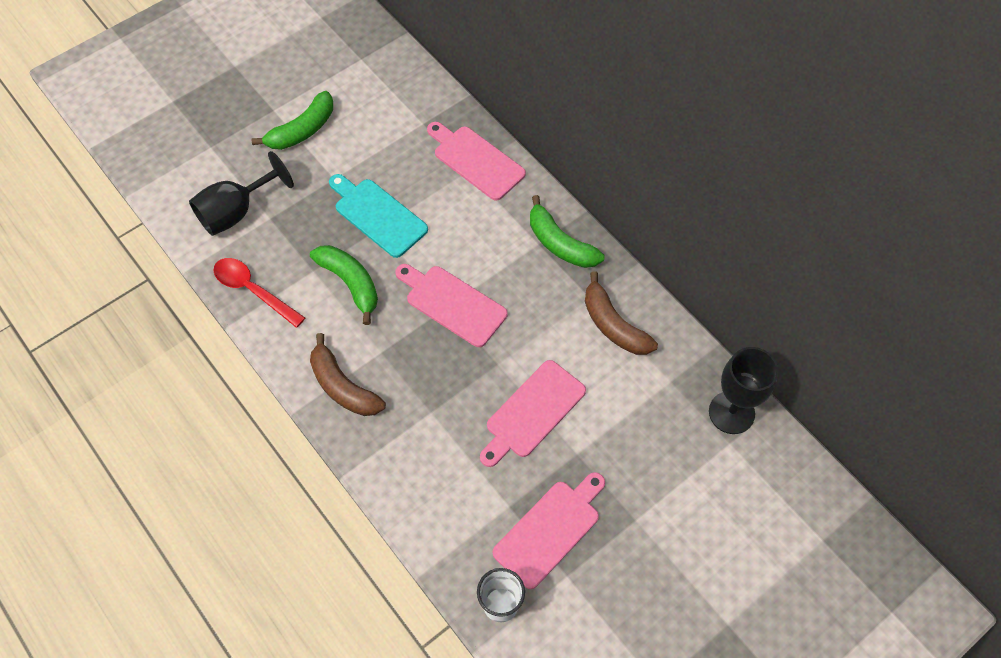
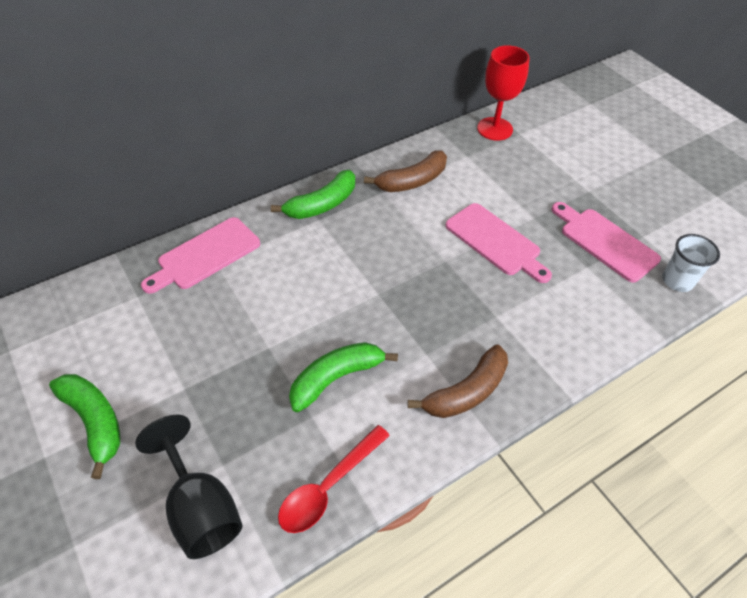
camera: 85 degrees left, 10 degrees down
turquoise cutting board [329,174,428,258] -> none
pink cutting board [395,264,508,347] -> none
black goblet [709,347,779,434] -> red goblet [477,45,530,141]

